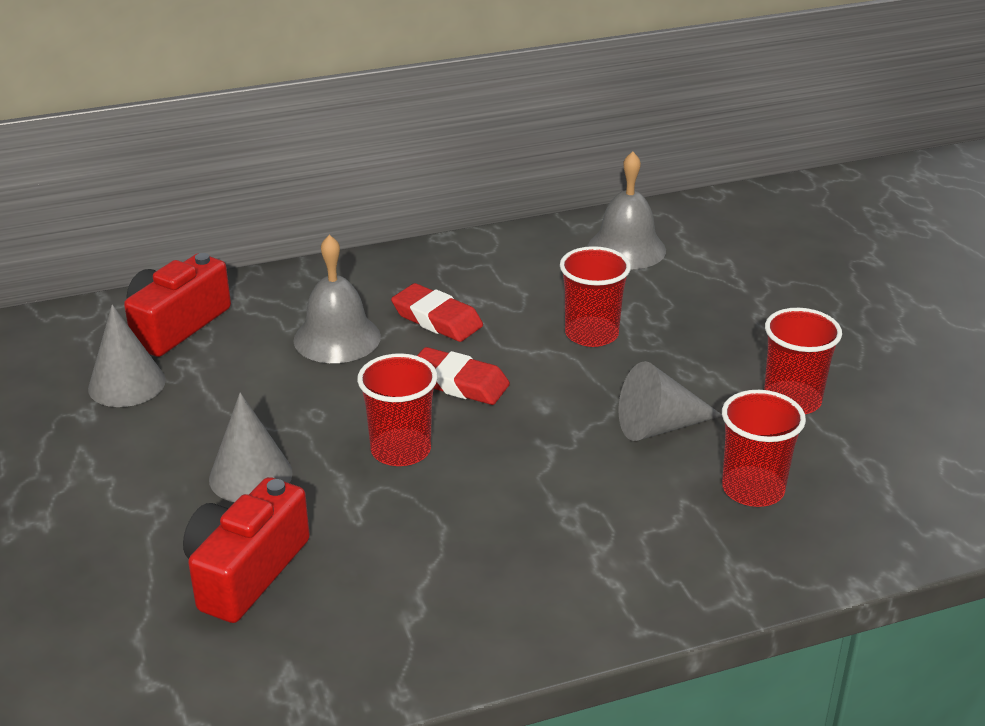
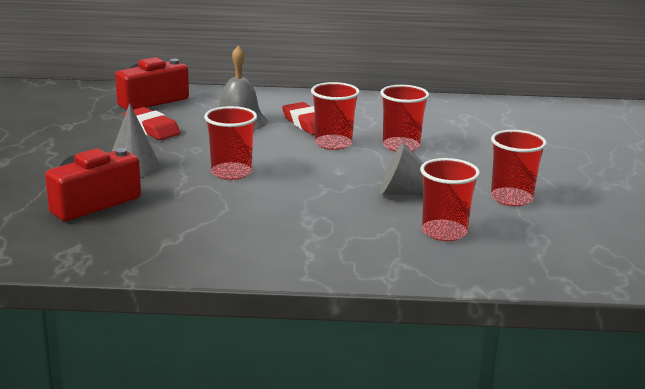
camera: 20 degrees right, 10 degrees down
grey cone [88,304,166,407] -> none
red eraser [417,347,510,405] -> red eraser moved to [123,107,181,140]
grey bell [587,151,666,269] -> none
none -> red cup [311,82,360,150]

